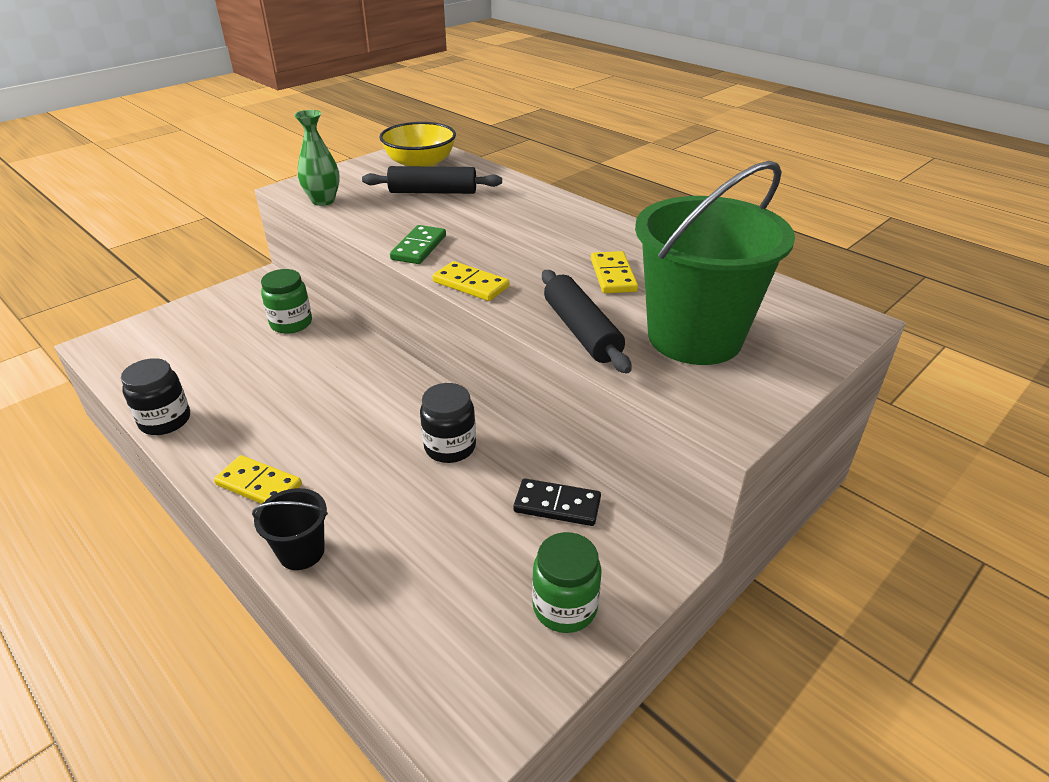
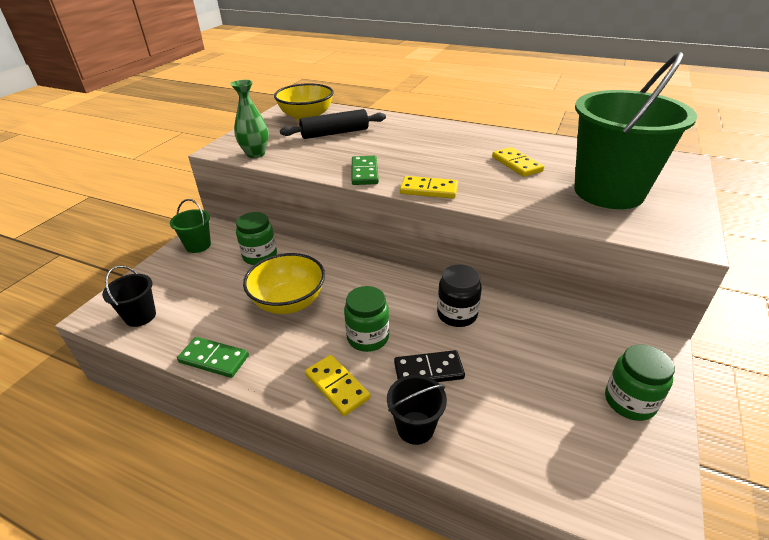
camera: 20 degrees left, 0 degrees up
black jar [121,358,190,435] -> green domino [177,337,249,378]
yellow domino [214,455,302,504] -> yellow domino turned 45 degrees clockwise [305,355,371,416]
black domino [513,478,601,526] -> black domino moved to [394,350,465,382]
black rolling pin [542,270,632,373] -> none
none -> black bucket [102,266,156,327]
none -> green bucket [170,199,211,253]
none -> yellow bowl [243,253,325,314]
none -> green jar [344,286,389,352]

